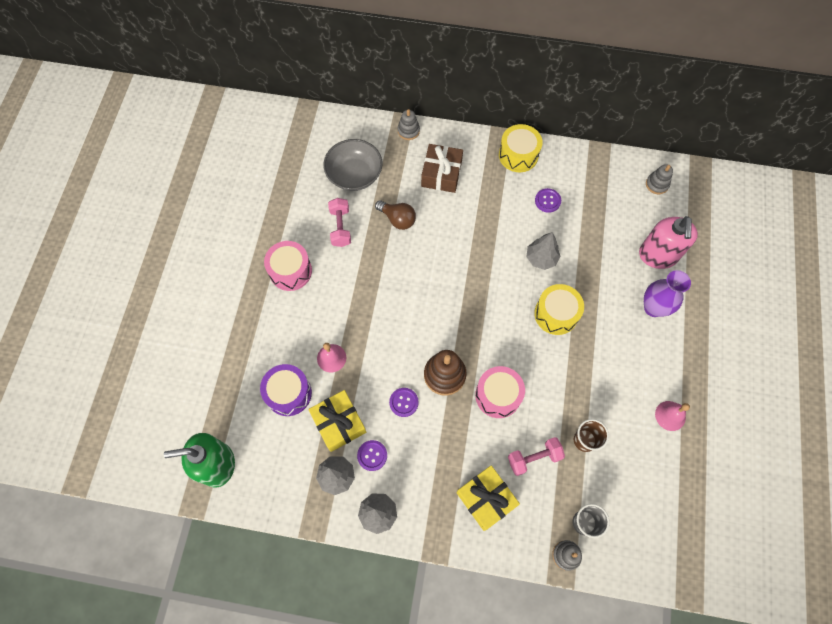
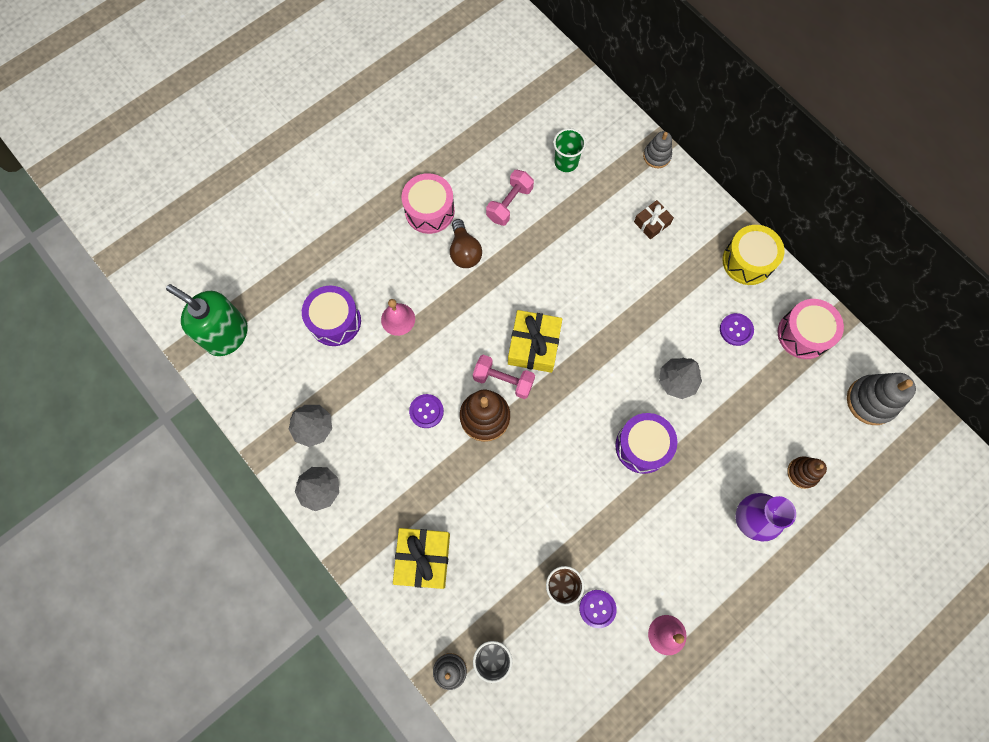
camera: 40 degrees right, 5 degrees up
yellow gift [308,390,366,452] -> yellow gift moved to [508,310,562,373]
grey bowl [323,139,382,191] -> green cup [553,128,586,172]
purple button [357,440,387,471] -> purple button moved to [579,590,617,628]
brown light bulb [375,200,416,230] -> brown light bulb moved to [450,219,482,268]
brown gift [421,144,463,193] -> brown gift [634,200,674,239], size x0.58
pink drum [475,366,525,418] -> pink drum moved to [777,299,844,359]
pink dumbbell [508,437,565,476] -> pink dumbbell moved to [473,355,535,399]
yellow drum [534,284,584,335] -> purple drum [615,413,677,474]
pink soap dispenser [639,216,698,269] -> brown stacking toy [787,456,827,489]
grey stacking toy [646,164,673,194] -> grey stacking toy [847,373,916,425], size x1.63

